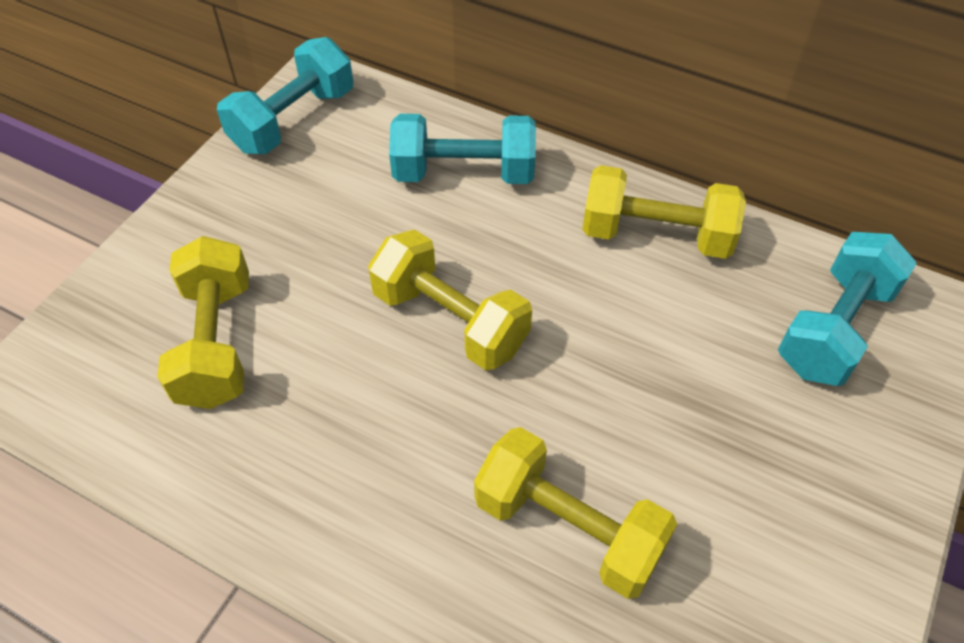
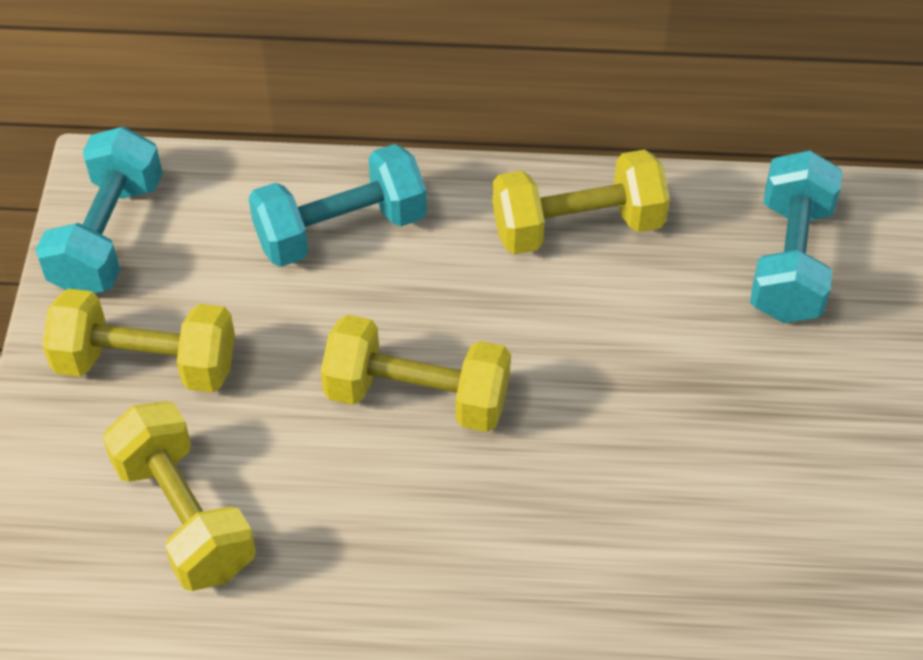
camera: 25 degrees left, 0 degrees up
yellow dumbbell [474,427,677,599] -> yellow dumbbell moved to [42,289,235,393]

